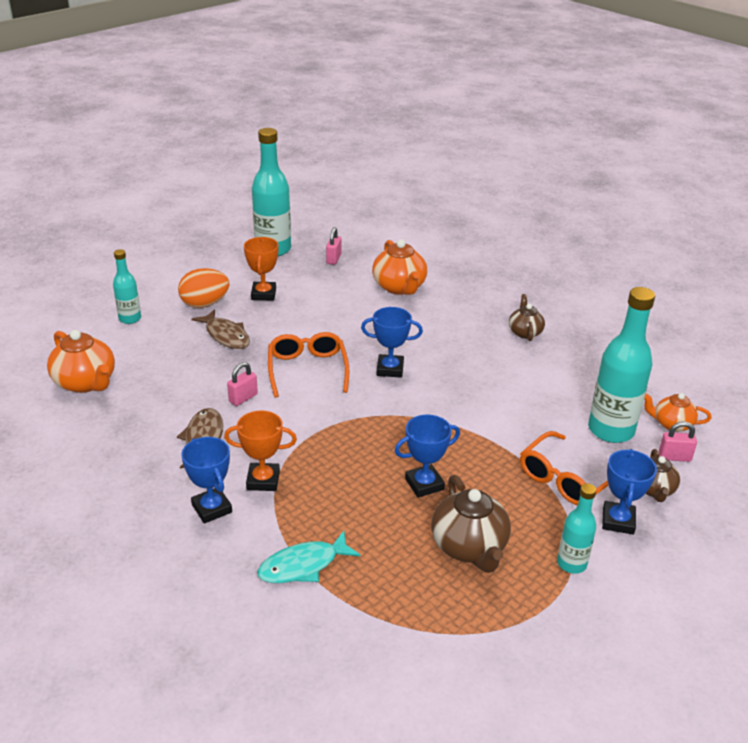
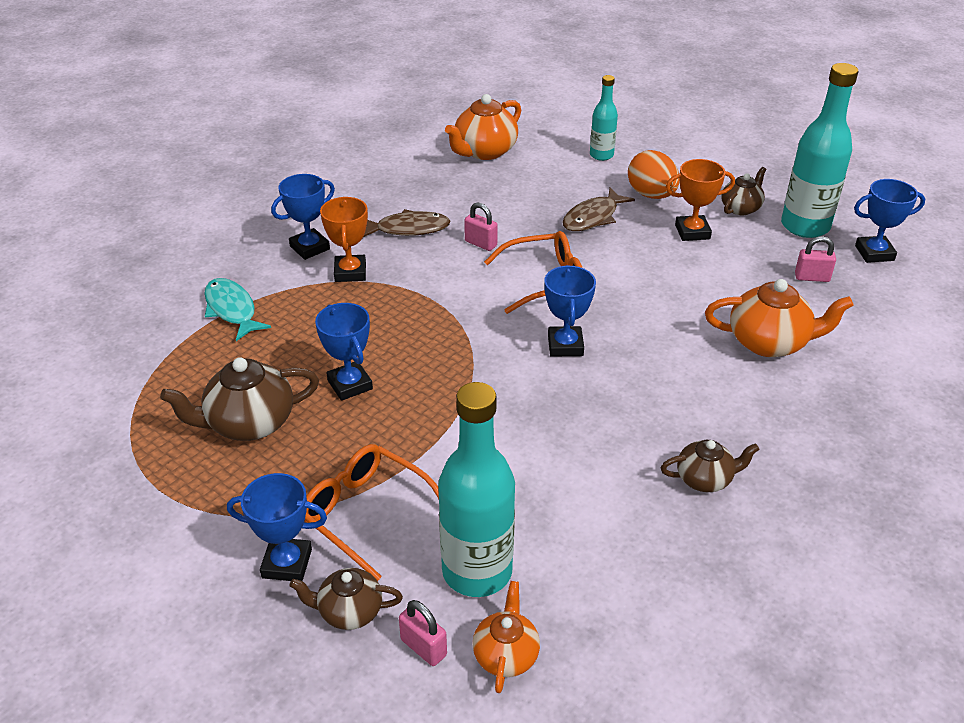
camera: 85 degrees right, 5 degrees up
orange teapot [372,239,427,295] -> orange teapot turned 150 degrees counterclockwise [705,279,854,357]
turquoise bottle [557,483,596,574] -> none
pink padlock [659,421,697,462] -> pink padlock turned 45 degrees counterclockwise [399,600,447,666]
none -> brown teapot [721,167,766,215]
none -> blue trophy [854,179,925,263]

